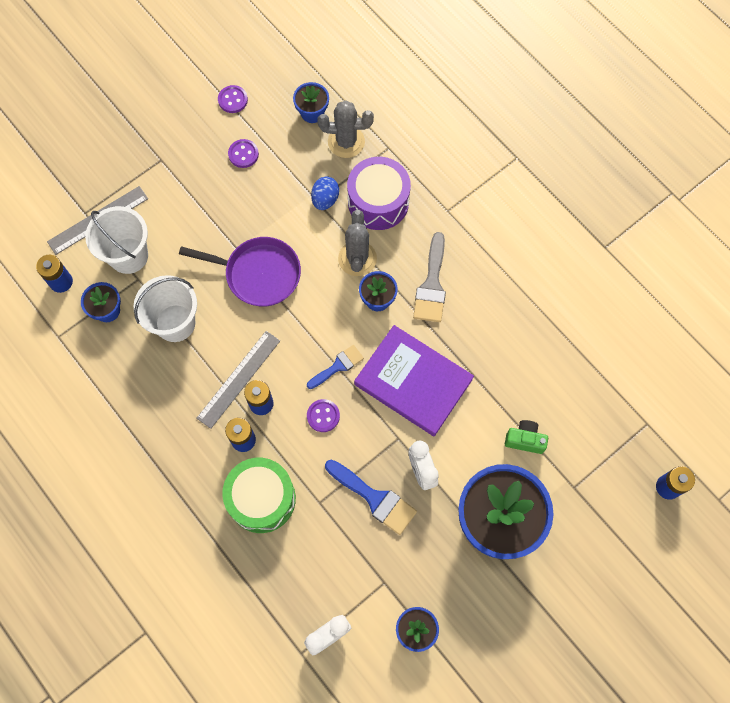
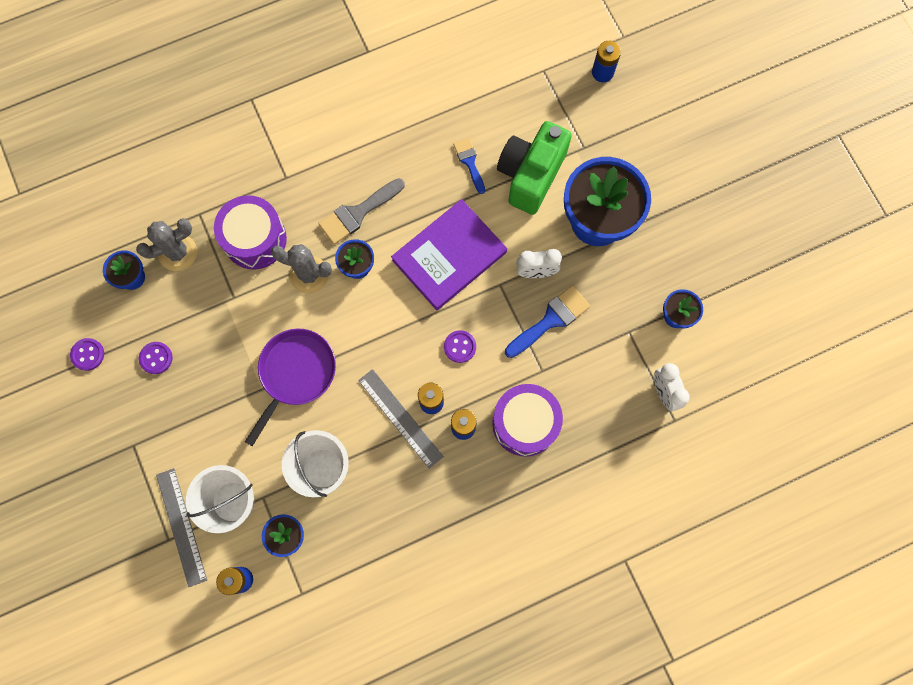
camera: 75 degrees left, 5 degrees up
green drum [222,458,296,533] -> purple drum [492,384,563,457]
blue brush [307,345,364,389] -> blue brush moved to [453,138,485,194]
blue egg [311,176,339,210] -> none
grey cactus [317,100,374,158] -> grey cactus turned 45 degrees clockwise [136,218,197,271]
grey brush [413,232,446,322] -> grey brush turned 120 degrees clockwise [318,178,405,245]
green camera [505,420,548,454] -> green camera [497,121,572,215], size x2.15

